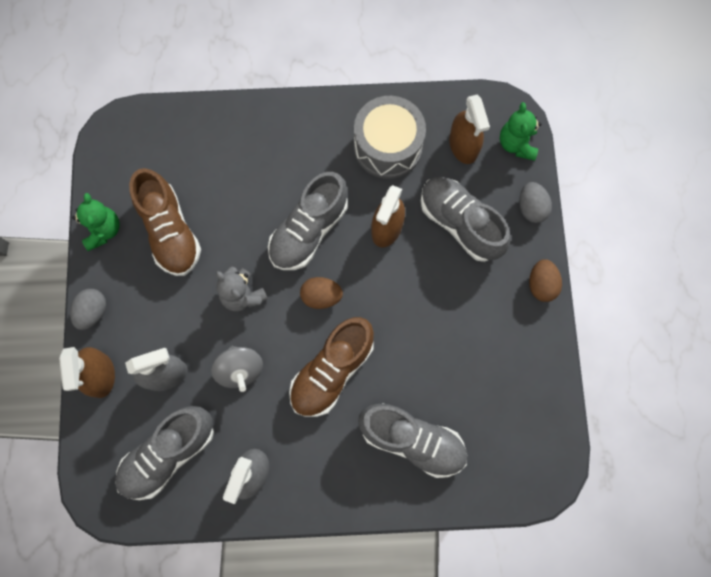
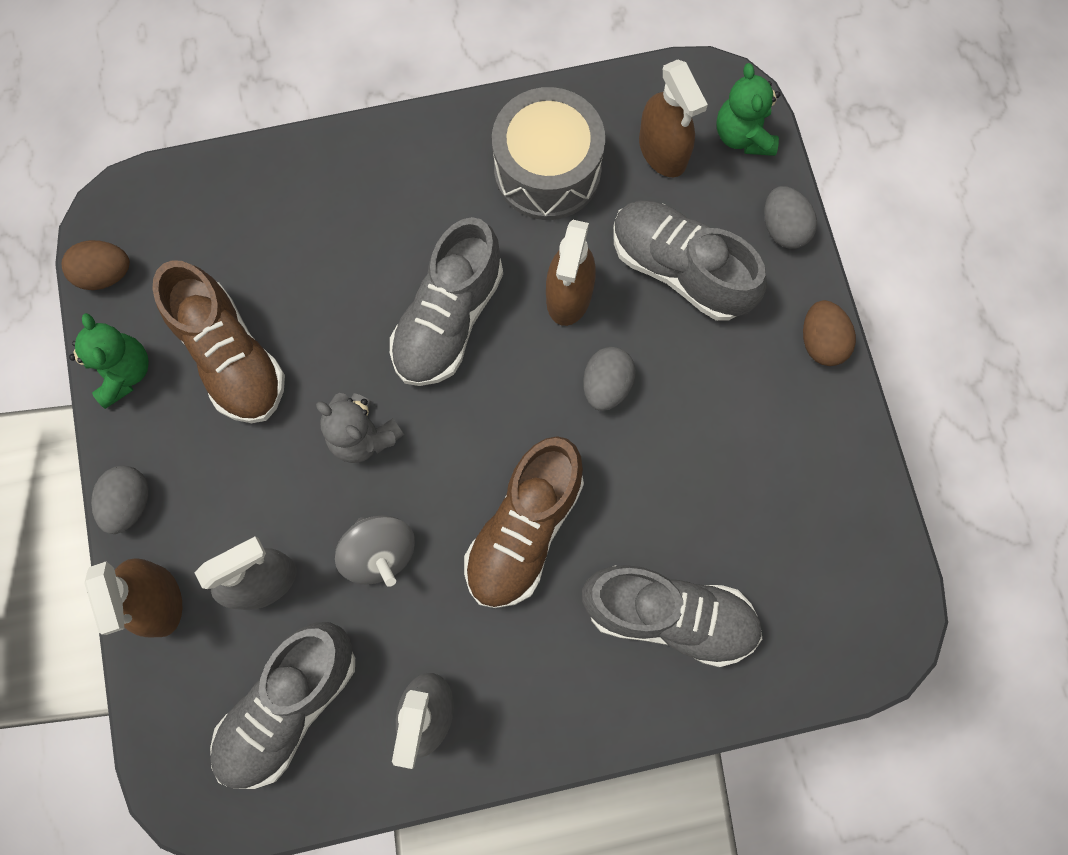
camera: 10 degrees left, 0 degrees up
brown egg [300,277,343,309] -> brown egg moved to [62,240,130,290]
none -> grey egg [583,347,636,411]

